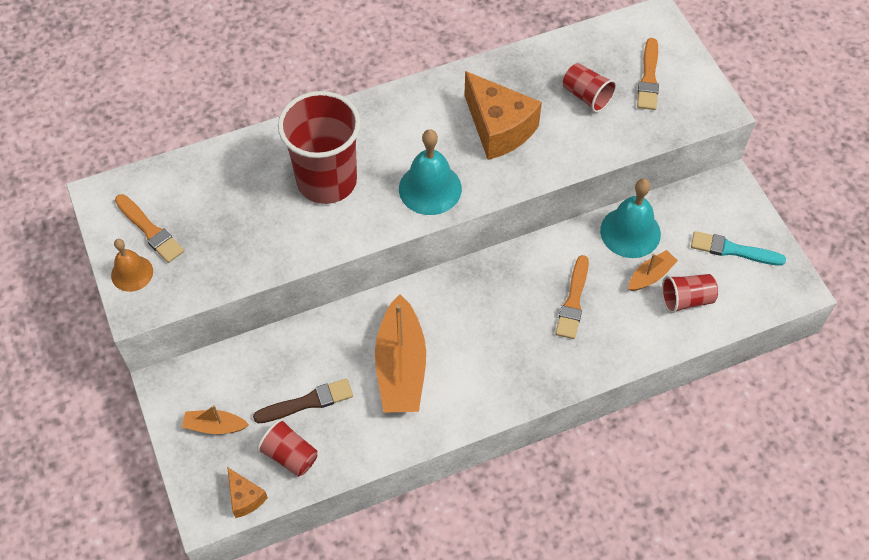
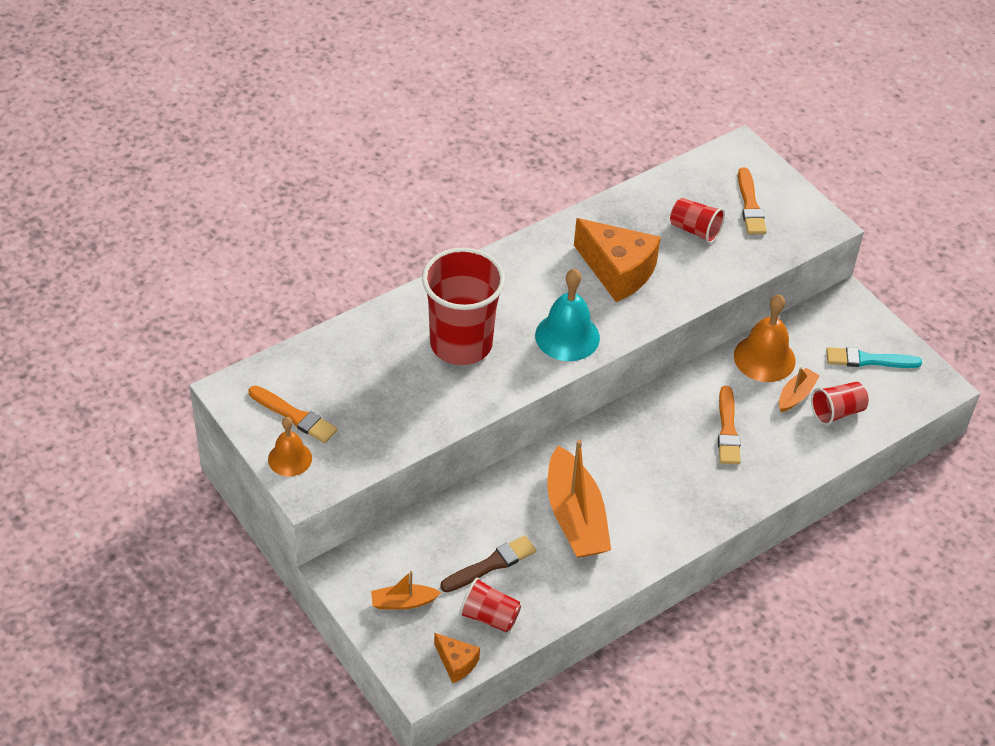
camera: 15 degrees left, 10 degrees down
turquoise bell [600,179,661,258] -> orange bell [734,294,796,382]

